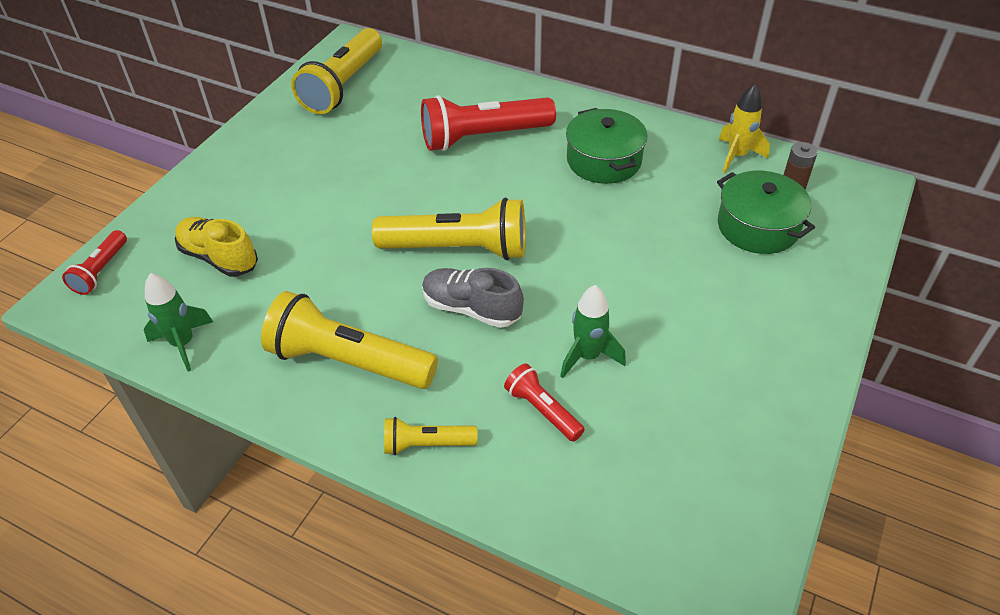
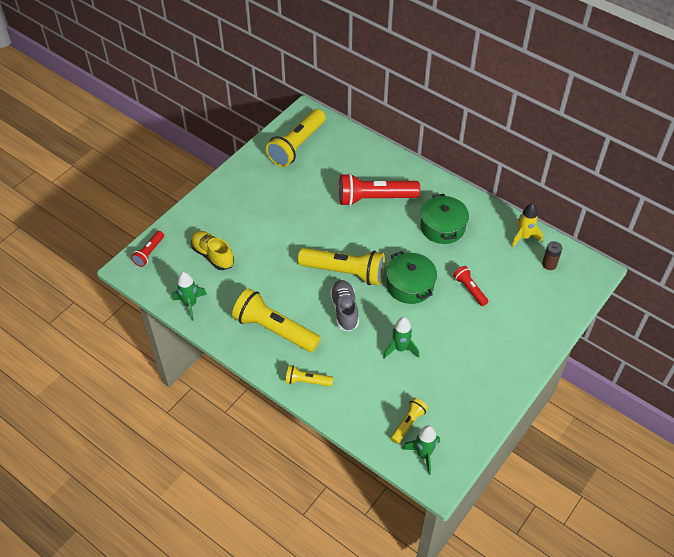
camera: 10 degrees right, 5 degrees up
grey shoe [422,268,524,328] -> grey shoe turned 45 degrees clockwise [330,280,359,331]
red flashlight [504,363,585,442] -> red flashlight moved to [453,266,488,306]
green pot [717,171,815,254] -> green pot moved to [386,251,437,304]
none -> yellow flashlight [390,398,428,444]
none -> green rocket [402,425,440,475]

